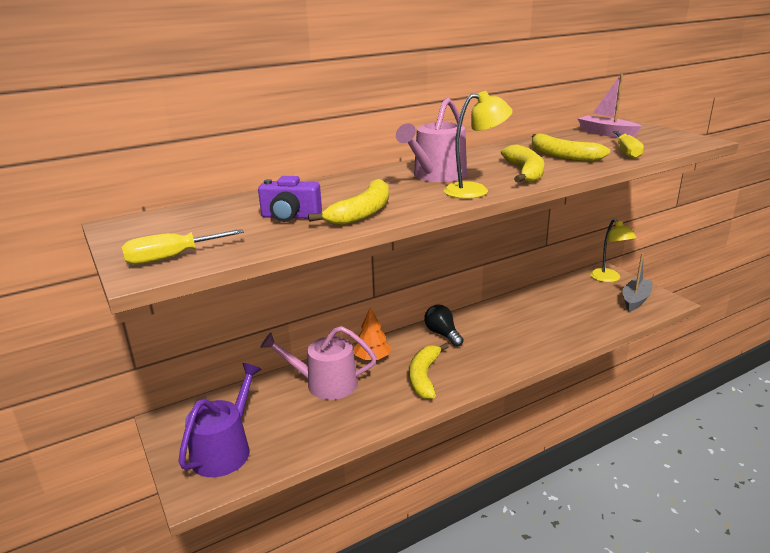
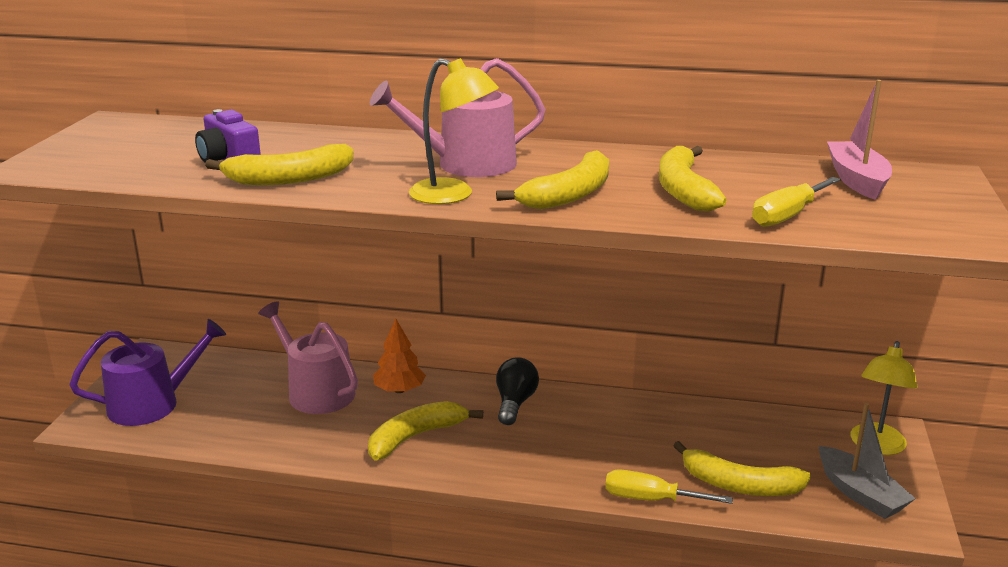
camera: 40 degrees right, 0 degrees up
yellow screwdriver [122,229,244,264] -> yellow screwdriver moved to [605,469,733,504]
grey boat [622,253,653,311] -> grey boat turned 75 degrees clockwise [819,403,916,519]
none -> yellow banana [673,441,811,496]

